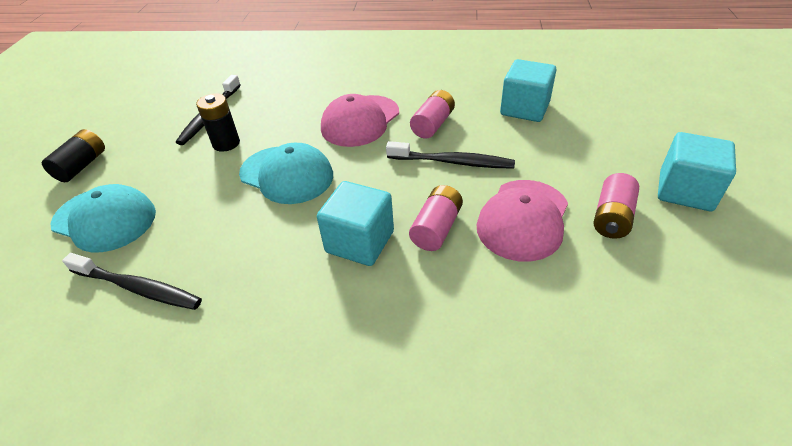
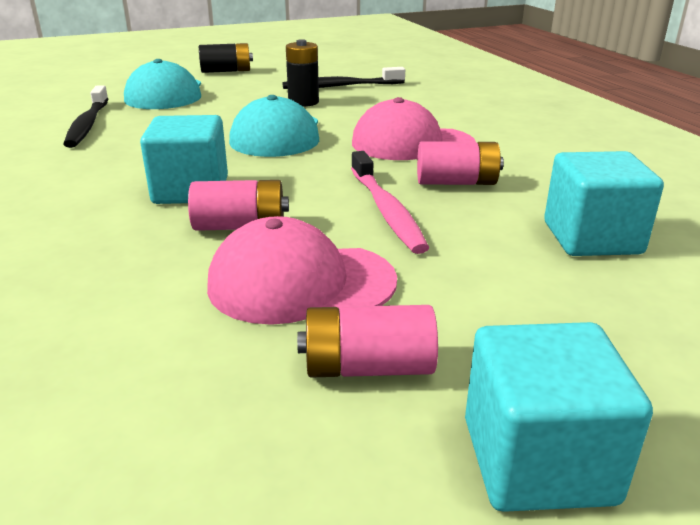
camera: 60 degrees right, 15 degrees down
black toothbrush [386,141,515,169] -> pink toothbrush [351,151,429,254]

